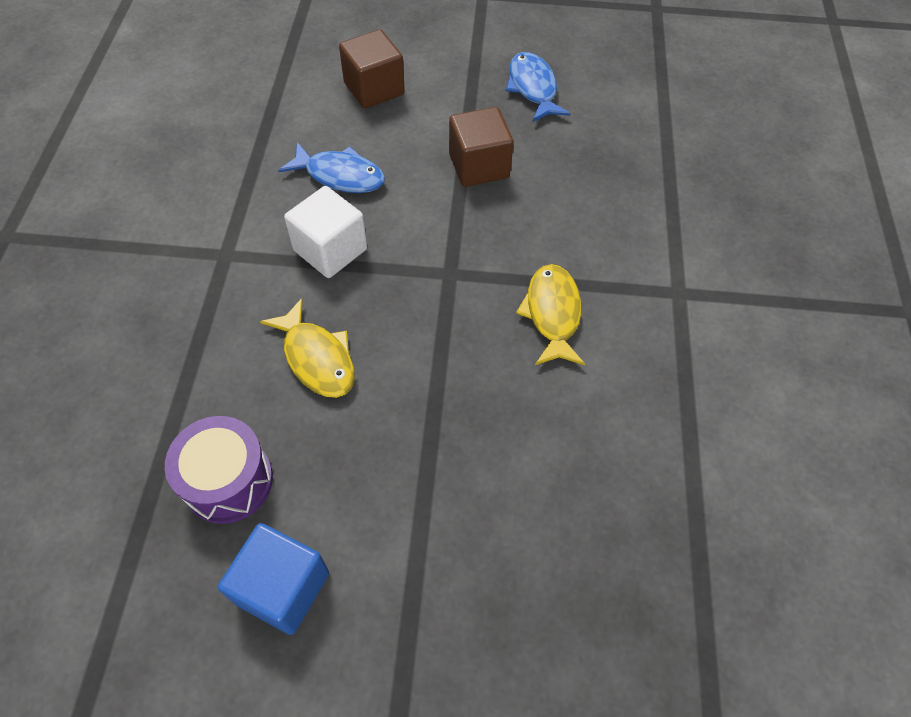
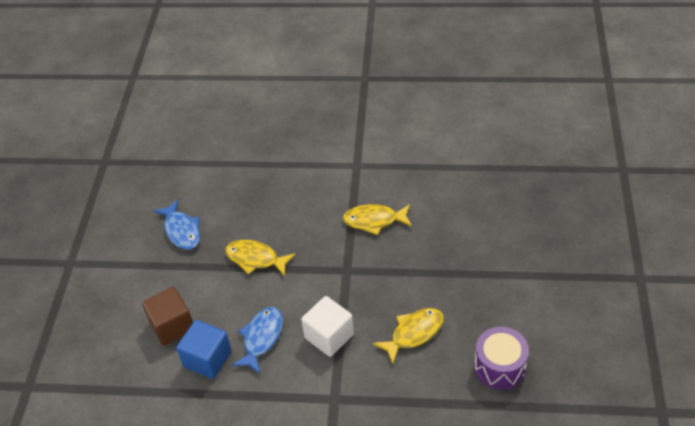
camera: 85 degrees left, 10 degrees down
blue cube [218,523,329,635] -> blue cube moved to [176,320,232,379]
brown cube [449,107,514,187] -> yellow fish [225,240,296,277]
blue fish [506,52,571,122] -> blue fish turned 105 degrees counterclockwise [153,199,200,250]

